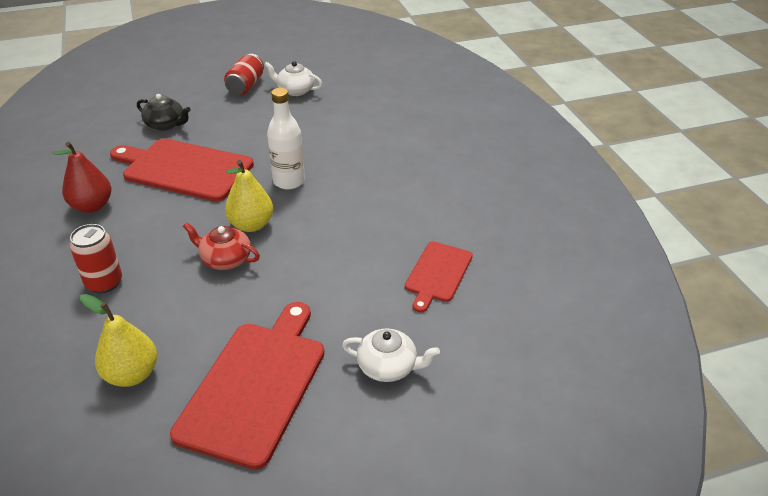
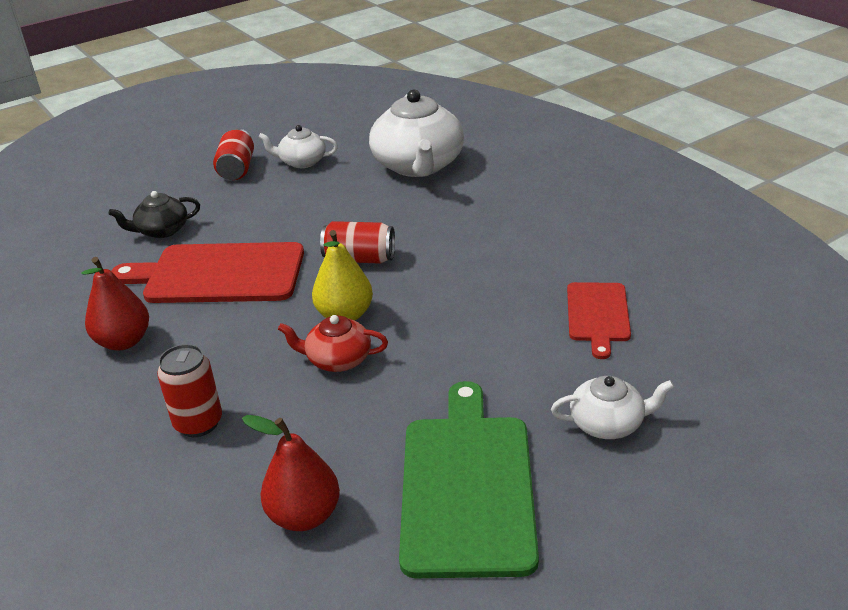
camera: 15 degrees left, 5 degrees down
yellow pear [80,294,157,387] -> red pear [242,415,340,531]
black teapot [137,94,191,131] -> black teapot turned 150 degrees clockwise [108,191,200,238]
red cutting board [170,302,325,470] -> green cutting board [399,381,539,578]
white bottle [267,88,305,190] -> red can [320,221,395,264]
none -> white teapot [369,90,464,177]

